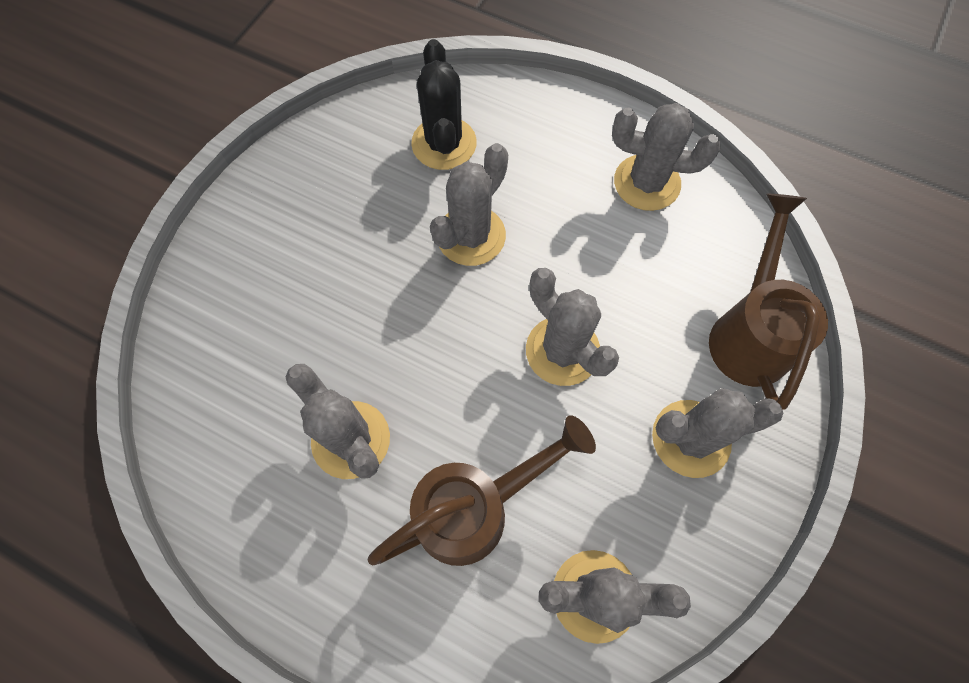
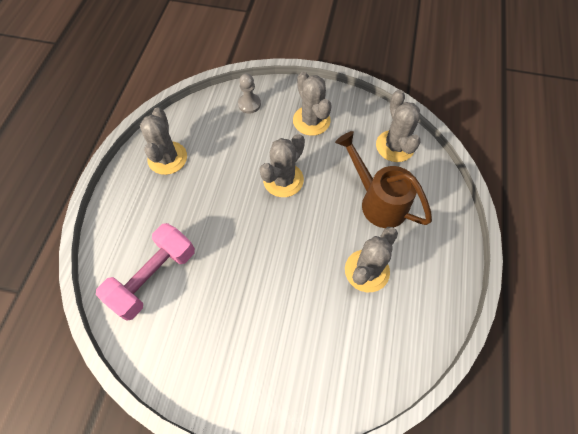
camera: 105 degrees left, 5 degrees down
black cactus [411,39,477,170] -> pink dumbbell [96,223,195,321]
grey cactus [430,143,508,266] -> none
brown watering can [709,194,828,410] -> grey pawn [238,73,261,114]

